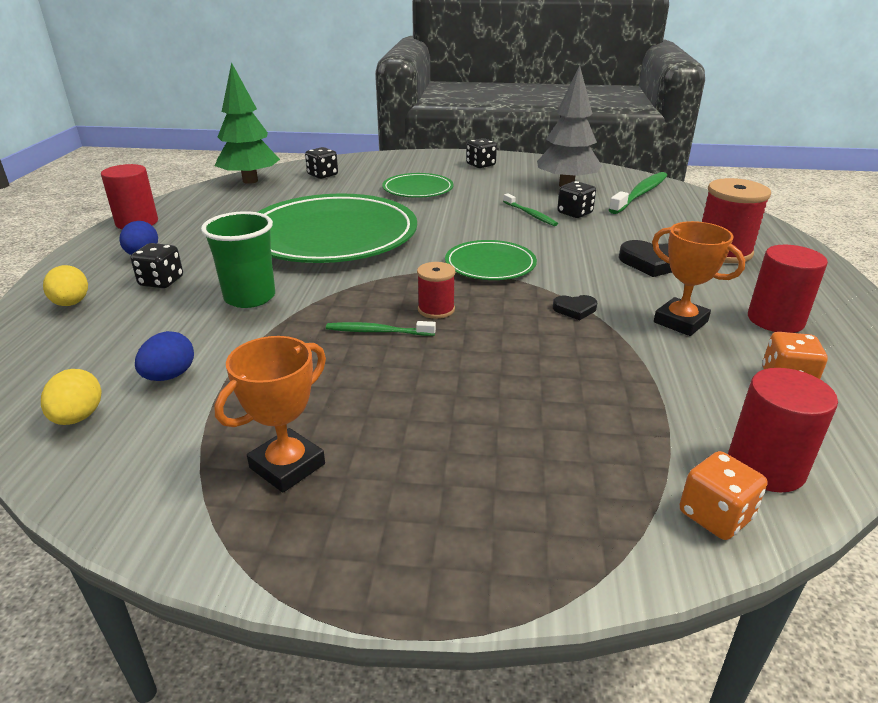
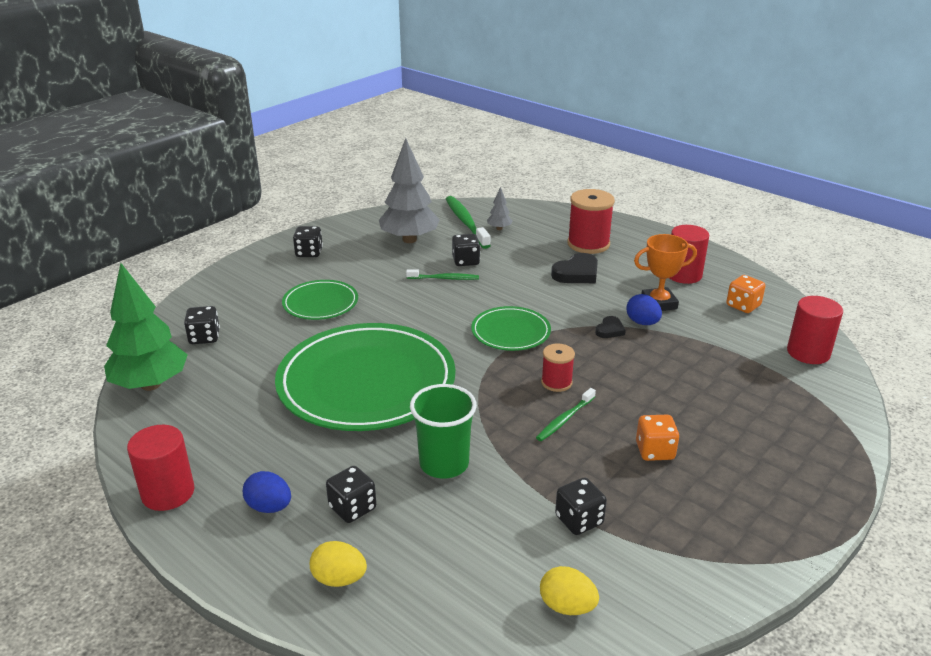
camera: 55 degrees left, 0 degrees up
blue egg [135,331,194,381] -> blue egg moved to [626,294,662,325]
orange trophy [214,336,326,493] -> none
orange dice [680,451,767,540] -> orange dice moved to [636,414,679,461]
none -> grey tree [487,187,512,230]
none -> black dice [555,477,607,535]

